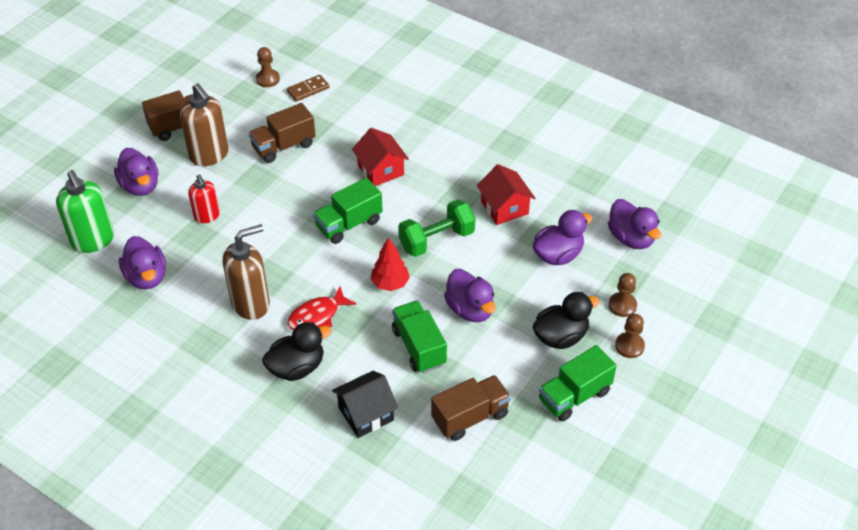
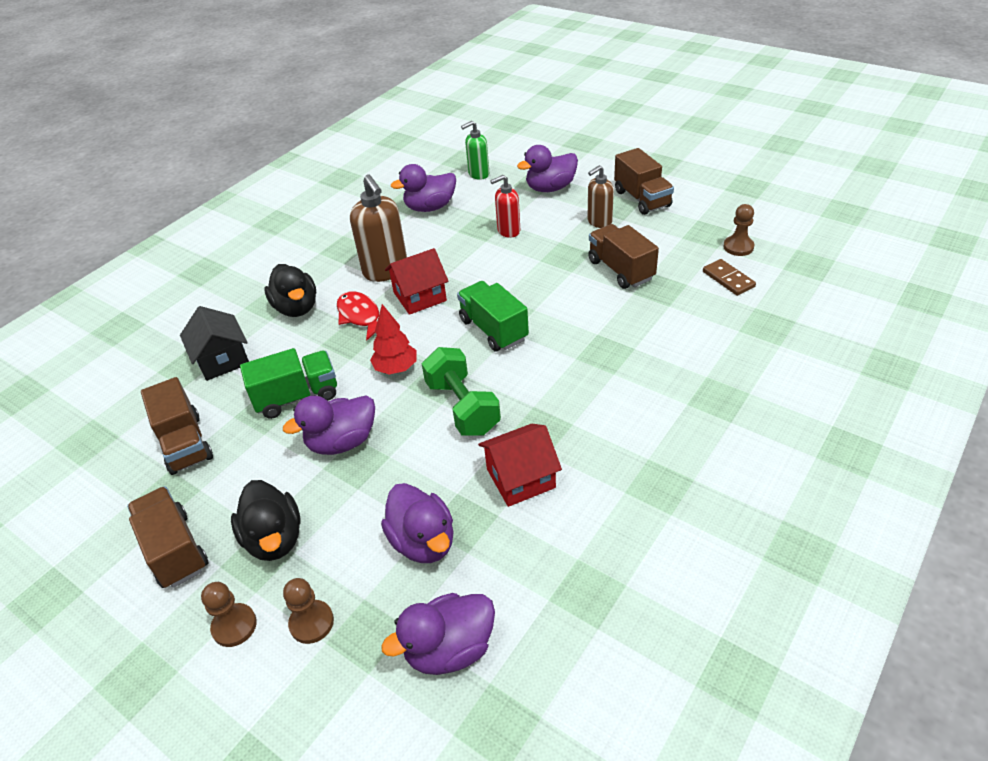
camera: 95 degrees right, 5 degrees down
green soap dispenser [56,170,114,253] -> green soap dispenser [461,121,489,180], size x0.61
brown soap dispenser [180,83,229,166] -> brown soap dispenser [588,165,614,228], size x0.61
red house [352,128,409,186] -> red house moved to [385,248,448,315]
green truck [539,345,617,422] -> brown truck [127,486,208,588]

